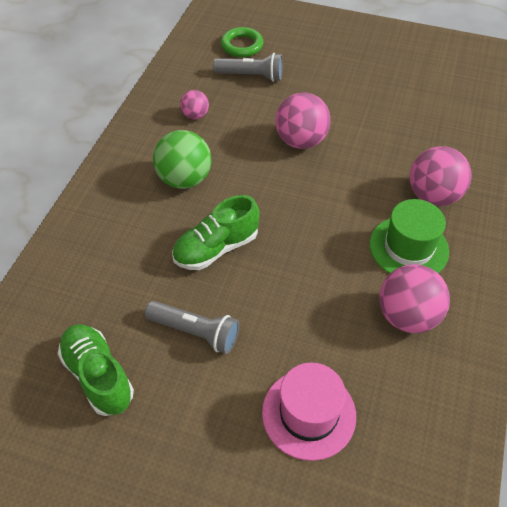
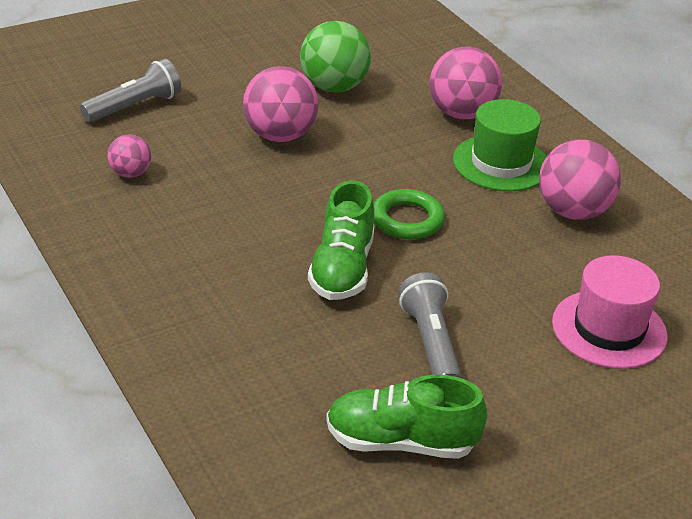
camera: 50 degrees left, 15 degrees down
grey flashlight [145,301,239,354] -> grey flashlight turned 75 degrees counterclockwise [399,272,461,378]
green ball [153,130,211,189] -> green ball moved to [300,21,371,92]
green ring [221,27,264,57] -> green ring moved to [374,189,445,239]

